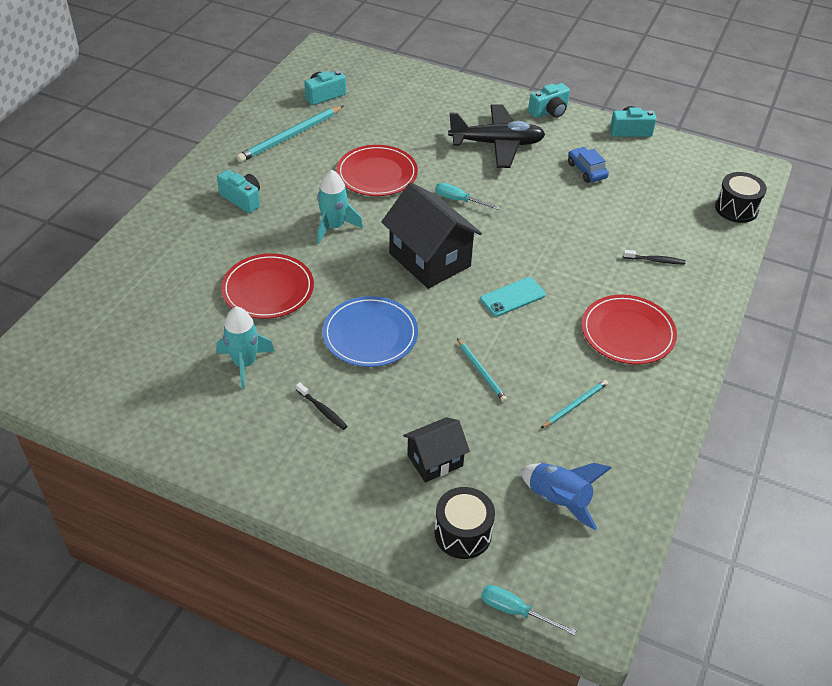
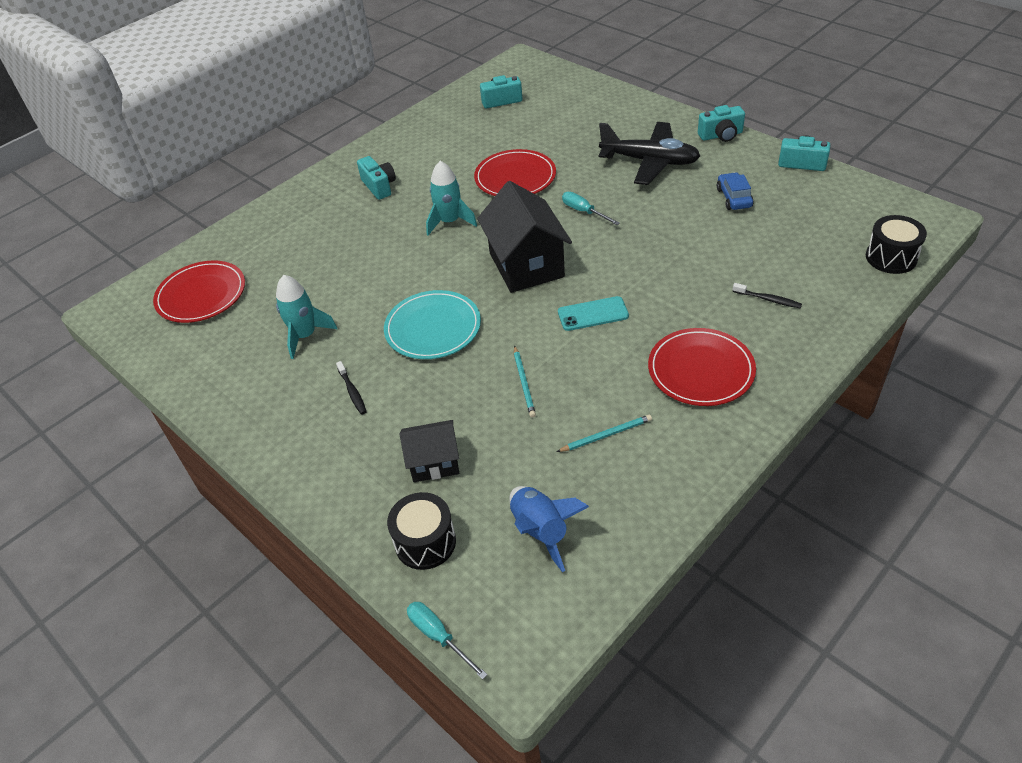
camera: 25 degrees right, 0 degrees up
red plate [221,253,314,319] -> red plate moved to [153,260,245,323]
turquoise pencil [236,106,344,162] -> none
blue plate [322,296,418,367] -> turquoise plate [384,290,481,359]

